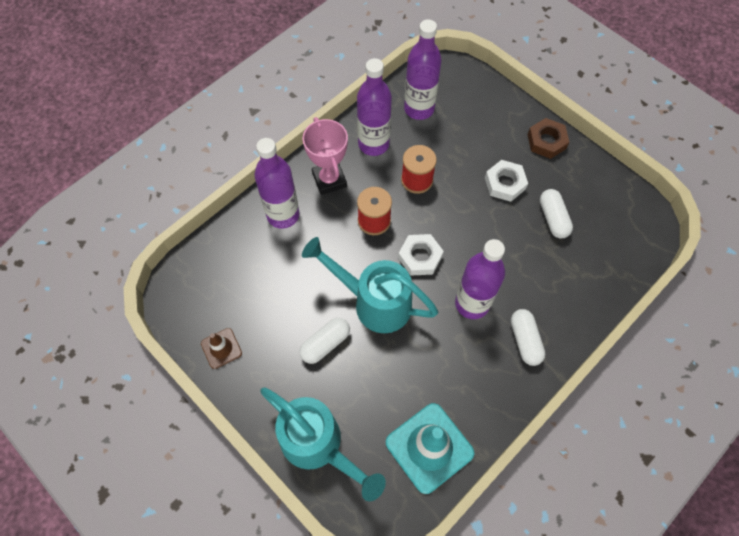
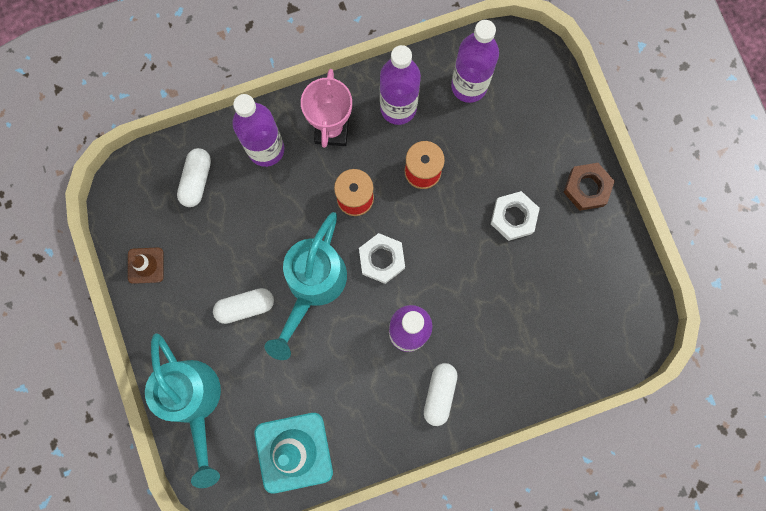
camera: 25 degrees right, 15 degrees up
turquoise watering can [302,237,438,333] -> turquoise watering can turned 120 degrees counterclockwise [265,212,347,360]
white capsule [540,189,573,238] -> white capsule moved to [177,148,211,207]

